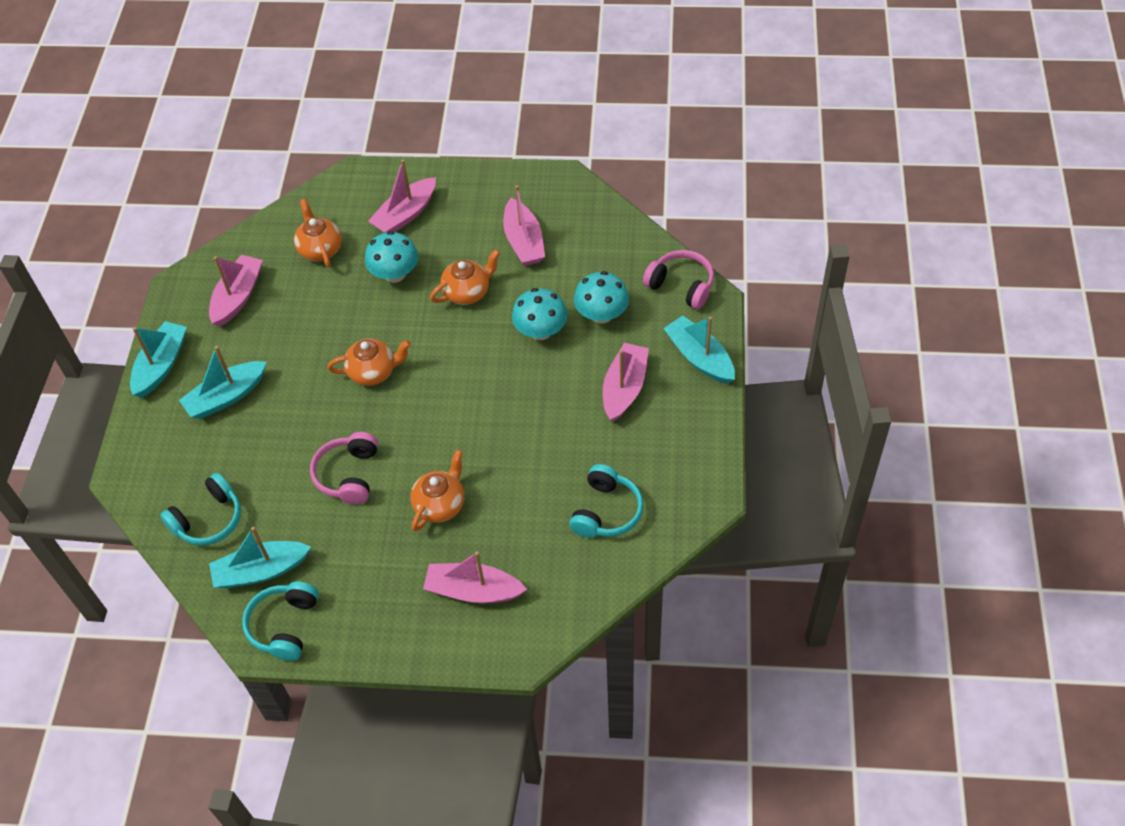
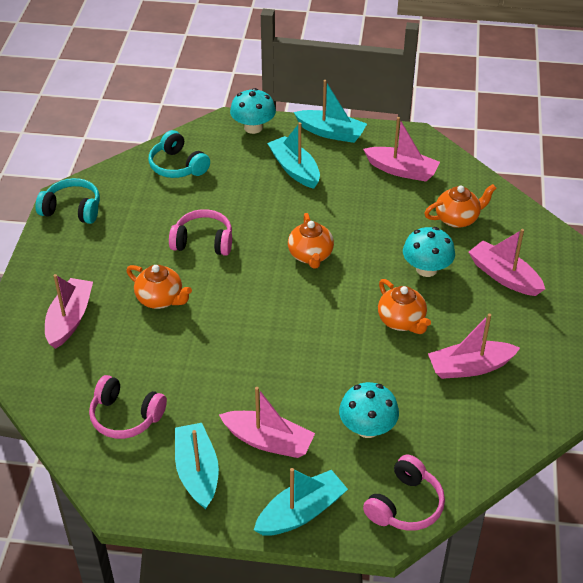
camera: 90 degrees right, 10 degrees down
turquoise boat [209,527,311,588] -> turquoise boat moved to [175,423,219,509]
turquoise mushroom [512,288,567,340] -> turquoise mushroom moved to [230,88,276,134]
turquoise headphones [569,464,644,538] -> pink headphones [89,375,167,439]

